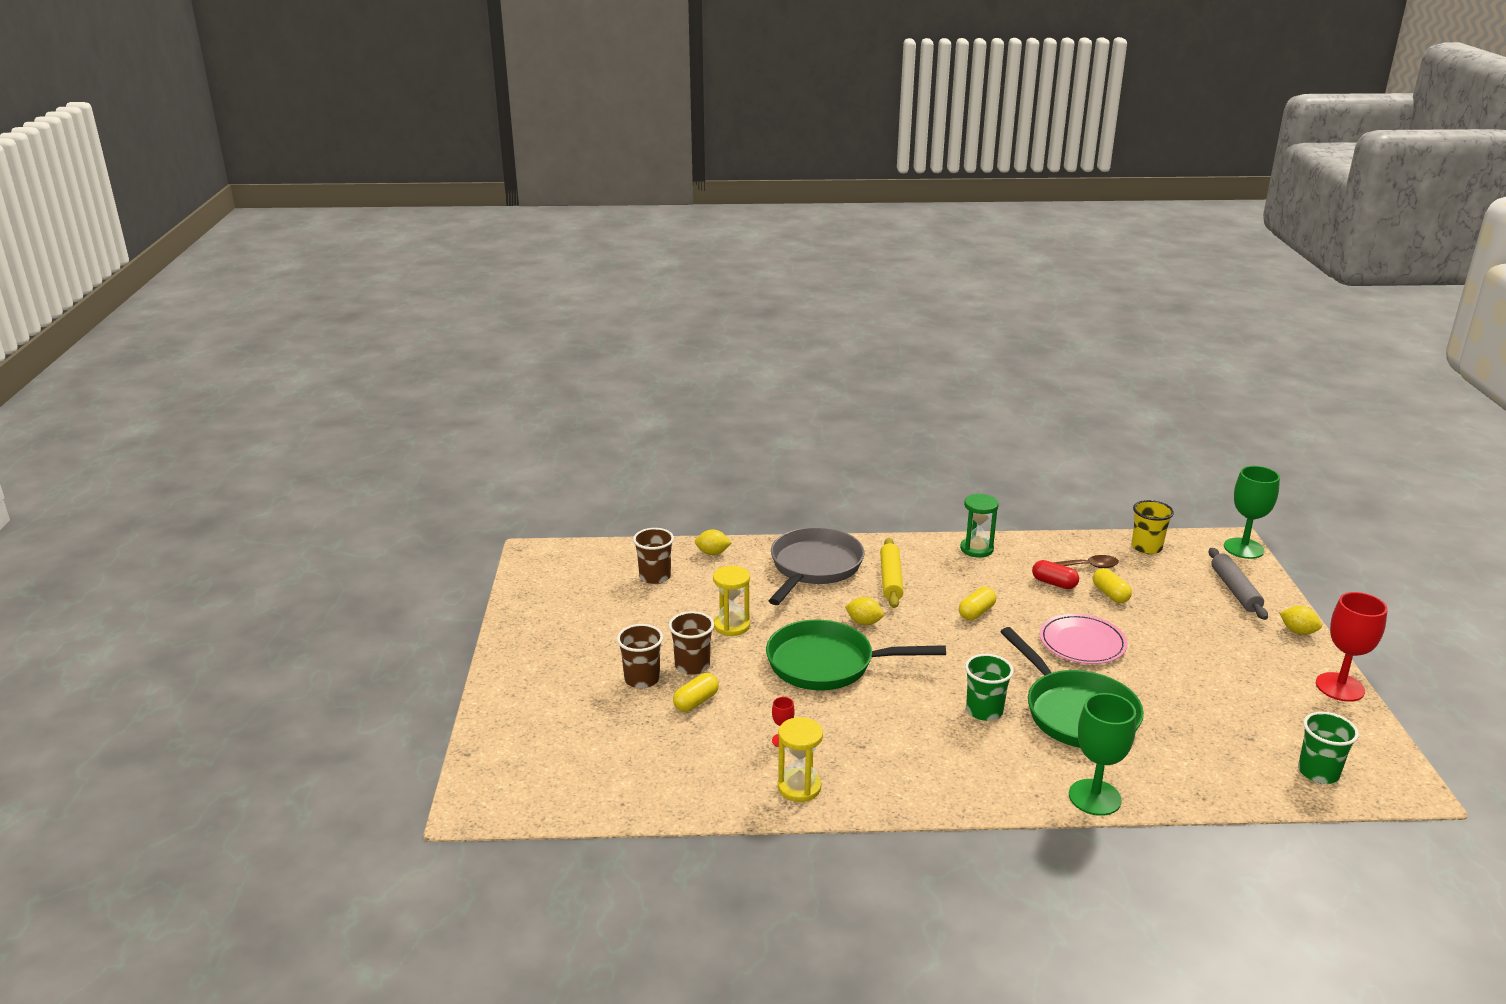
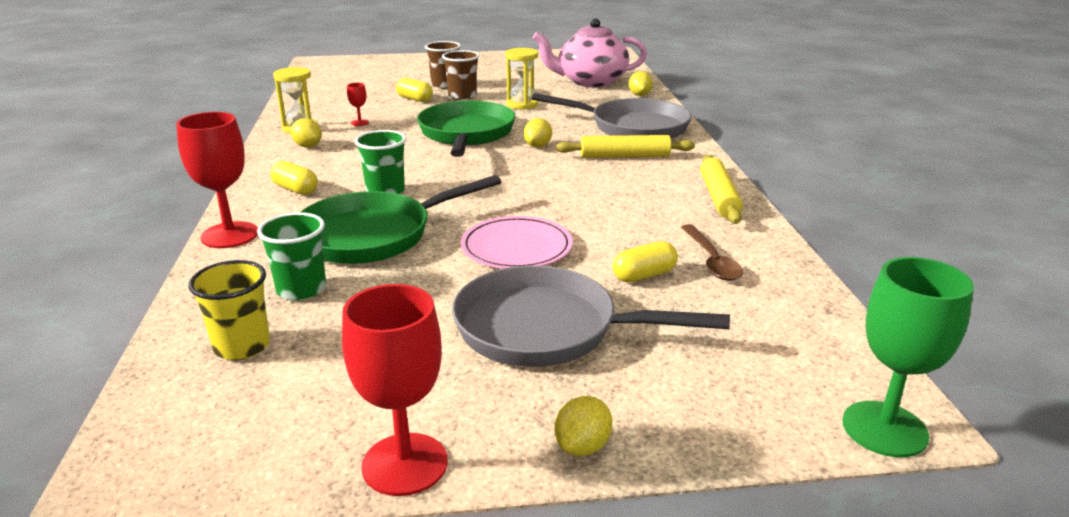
camera: 85 degrees right, 0 degrees up
brown cup [633,528,674,584] -> pink teapot [533,18,647,87]
yellow capsule [959,587,996,620] -> yellow capsule moved to [270,161,318,195]
green hourglass [960,494,999,557] -> yellow rolling pin [700,155,743,224]
red capsule [1032,560,1079,589] -> none
green goblet [1069,693,1136,816] -> red goblet [176,112,258,248]
yellow cup [1132,500,1174,554] -> yellow cup moved to [188,260,270,360]
grey rolling pin [1209,548,1268,620] -> none
green cup [1298,712,1359,784] -> green cup moved to [257,212,326,301]
none -> yellow lemon [290,118,322,147]
none -> grey pan [452,265,730,367]

